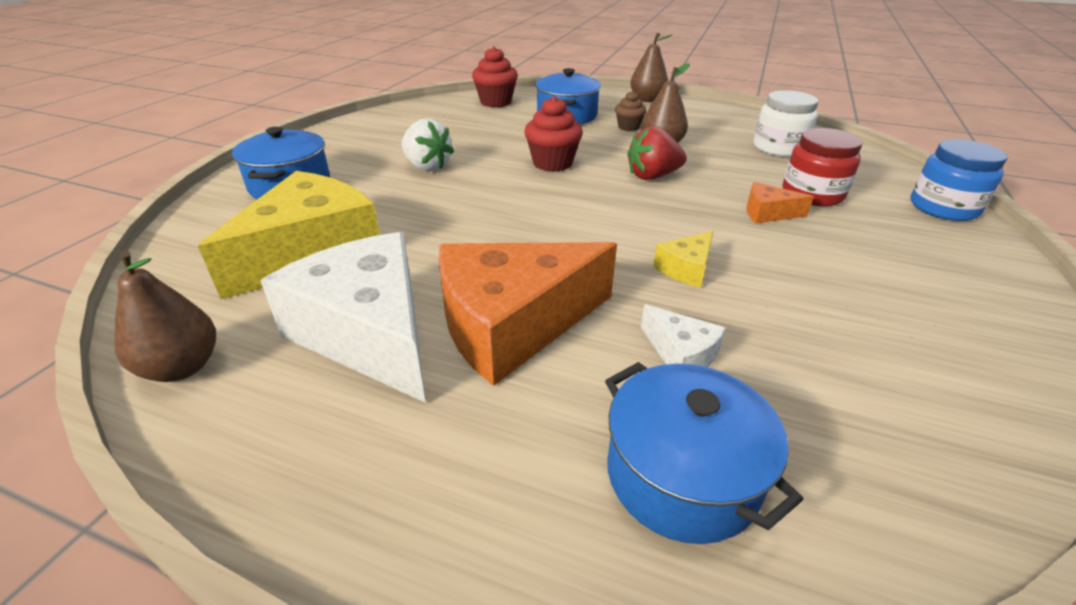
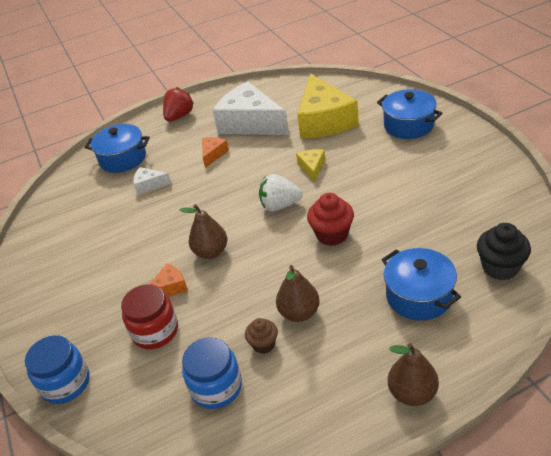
camera: 140 degrees right, 5 degrees up
brown pear [114,250,216,382] -> brown pear moved to [180,204,227,259]
white cheese [260,232,426,403] -> white cheese turned 150 degrees counterclockwise [213,81,289,135]
white strawberry [402,118,454,172] -> white strawberry moved to [259,174,303,211]
orange cheese [439,242,617,386] -> orange cheese [202,137,229,168], size x0.44
red cupcake [472,46,518,107] -> black cupcake [477,223,531,280]
brown cupcake [615,91,646,131] -> brown cupcake moved to [245,318,278,354]
red strawberry [627,126,687,180] -> red strawberry moved to [163,87,194,122]
yellow cheese [653,231,713,288] -> yellow cheese moved to [296,149,325,182]
white jar [754,90,818,157] -> blue jar [182,337,242,409]

